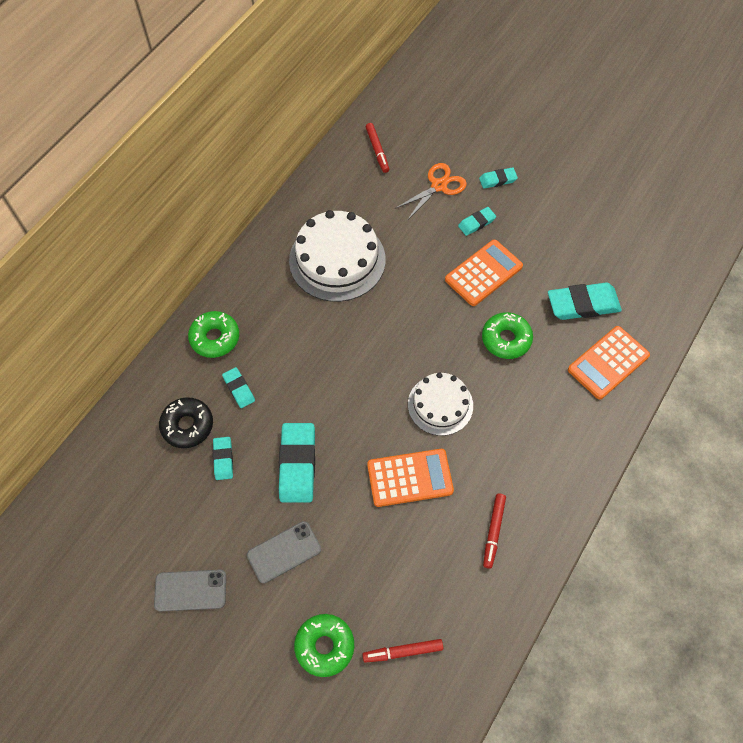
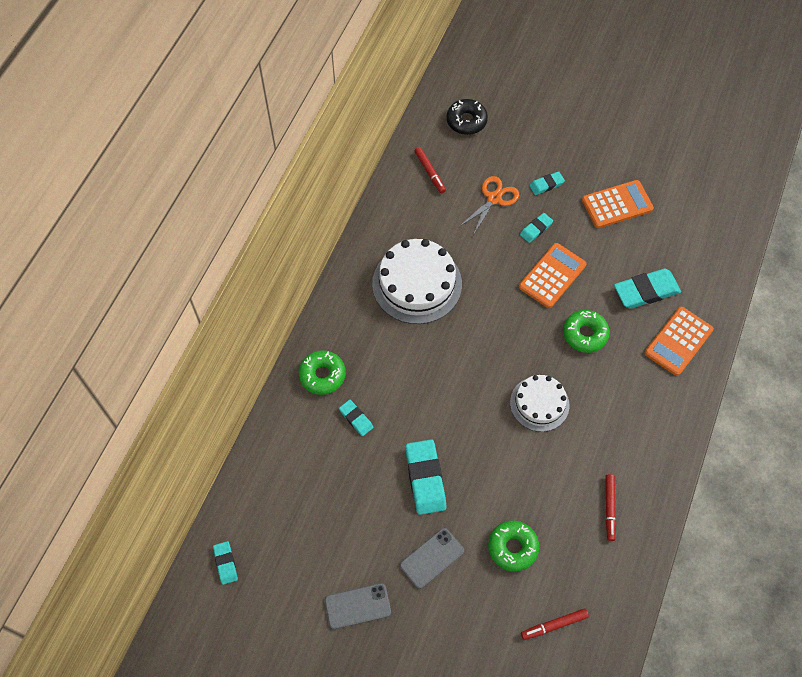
camera: 10 degrees left, 0 degrees up
black donut [159,397,213,448] -> black donut moved to [446,99,488,135]
turquoise eraser [213,437,233,480] -> turquoise eraser moved to [213,541,238,585]
green donut [294,614,354,677] -> green donut moved to [488,521,539,572]
orange calculator [367,449,454,507] -> orange calculator moved to [582,180,654,228]

